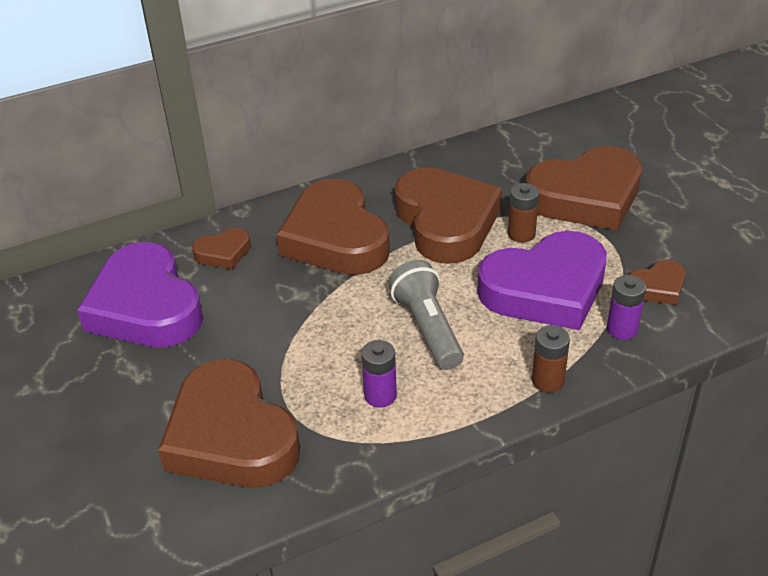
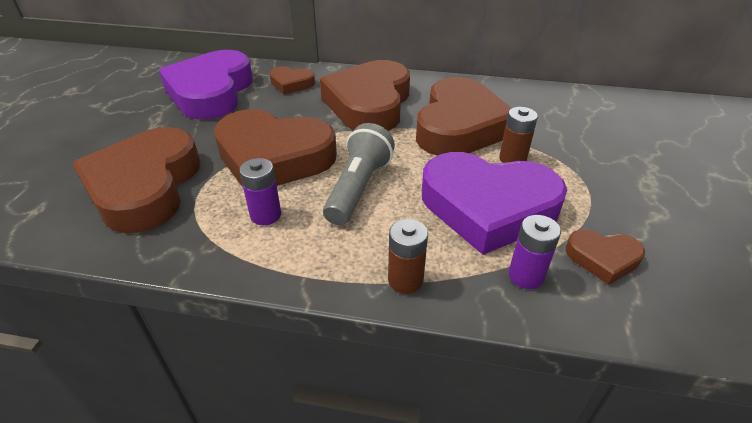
camera: 35 degrees right, 0 degrees up
brown heart [526,146,642,230] -> brown heart moved to [214,109,337,187]

